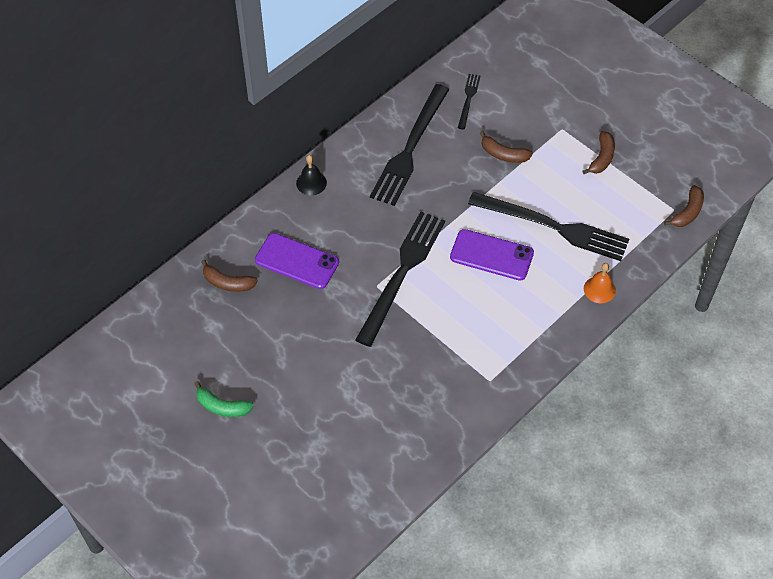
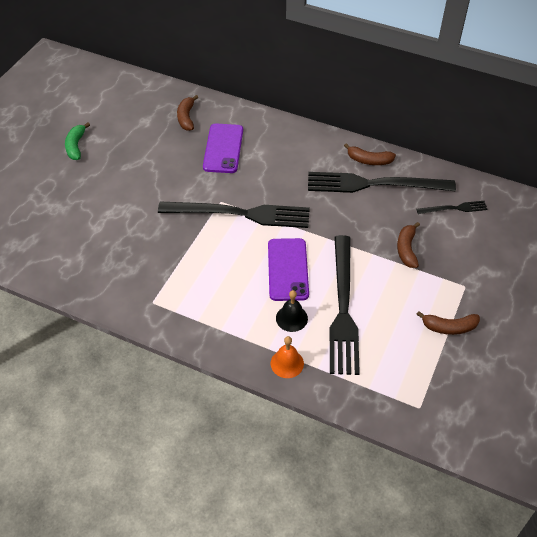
camera: 70 degrees right, 5 degrees down
black bell [296,155,327,196] -> black bell moved to [276,290,308,332]
brown banana [664,185,704,227] -> brown banana moved to [344,143,396,165]

